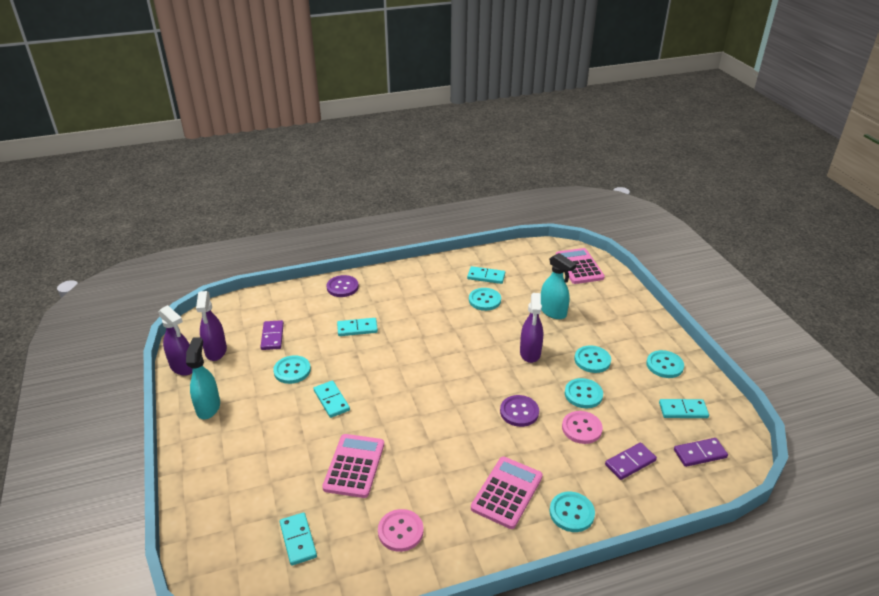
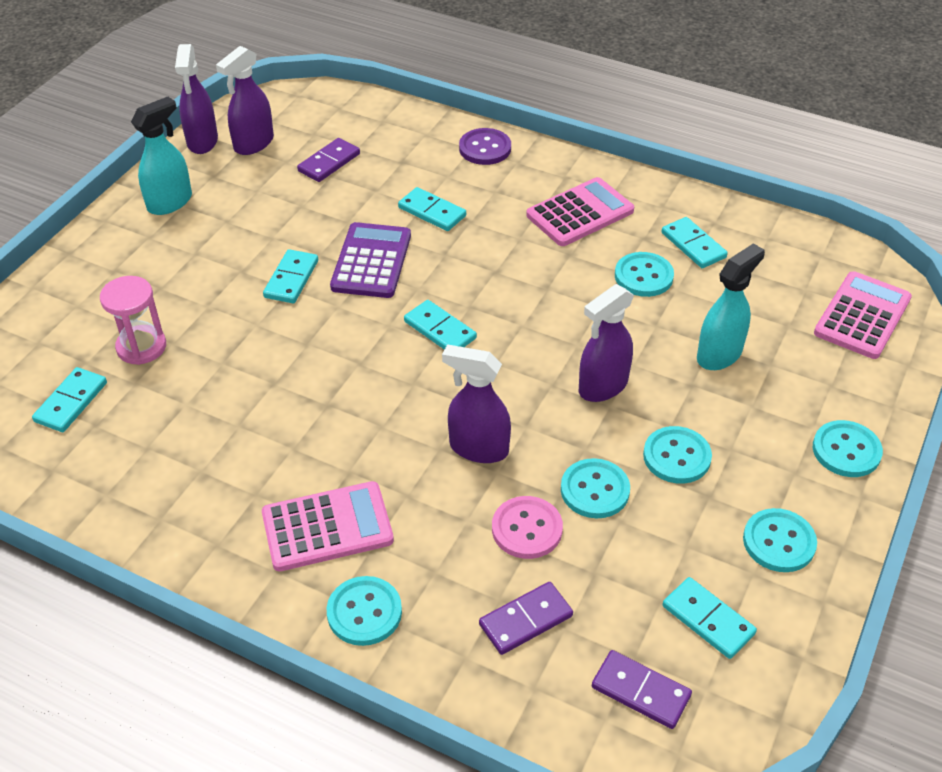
camera: 45 degrees right, 10 degrees up
turquoise button [273,355,311,384] -> turquoise button moved to [813,420,883,477]
pink calculator [322,434,384,498] -> pink calculator moved to [526,177,634,246]
pink button [378,509,424,552] -> none
purple button [500,395,539,427] -> purple spray bottle [442,345,511,463]
turquoise spray bottle [541,253,576,319] -> turquoise spray bottle turned 135 degrees counterclockwise [697,243,765,370]
purple domino [605,443,657,480] -> purple domino turned 45 degrees counterclockwise [479,582,573,655]
none -> pink hourglass [100,276,166,365]
none -> purple calculator [330,222,411,298]
none -> turquoise domino [404,300,477,350]

